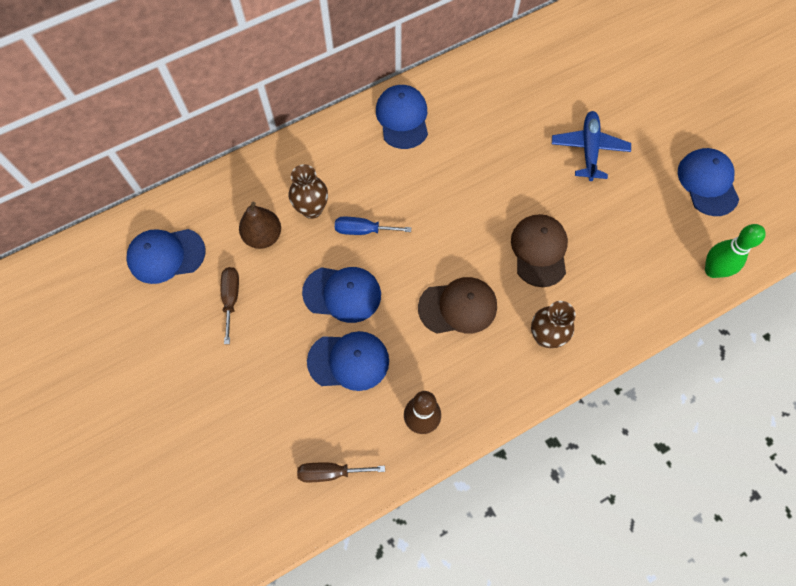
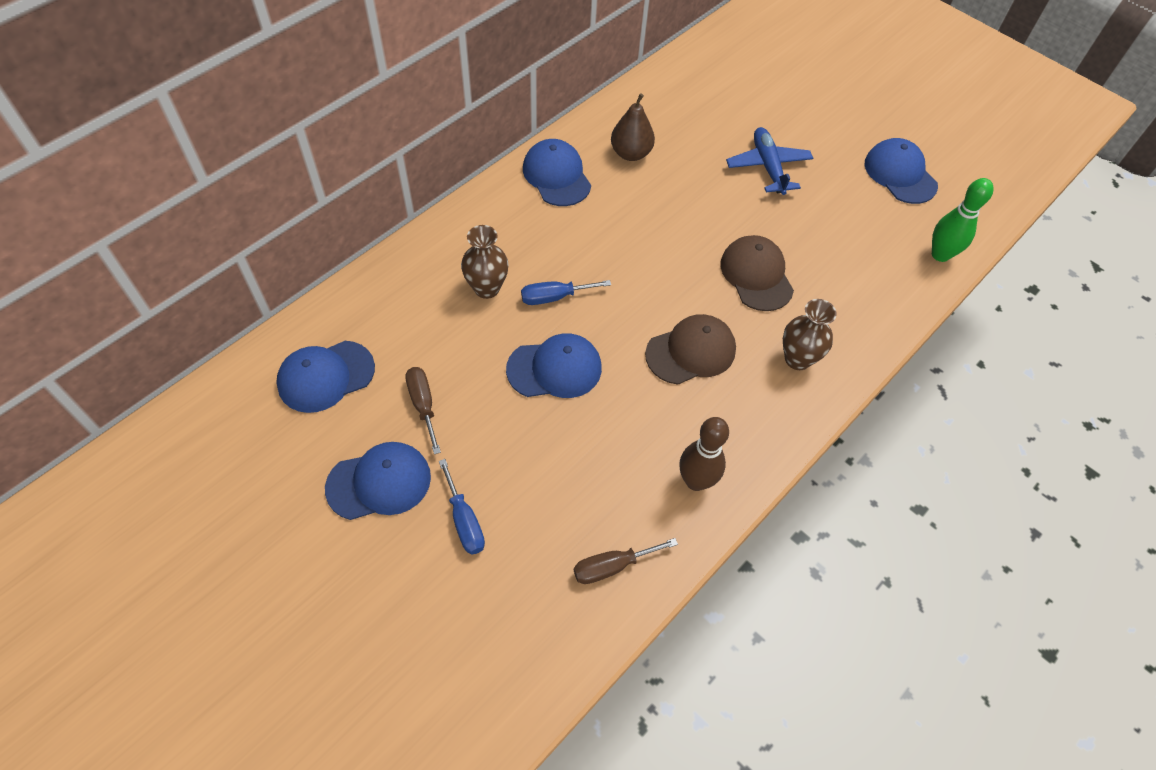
camera: 20 degrees left, 10 degrees down
brown pear [239,202,281,249] -> brown pear moved to [611,93,655,161]
blue cap [307,331,389,391] -> blue cap moved to [325,442,431,520]
none -> blue screwdriver [439,459,485,555]

